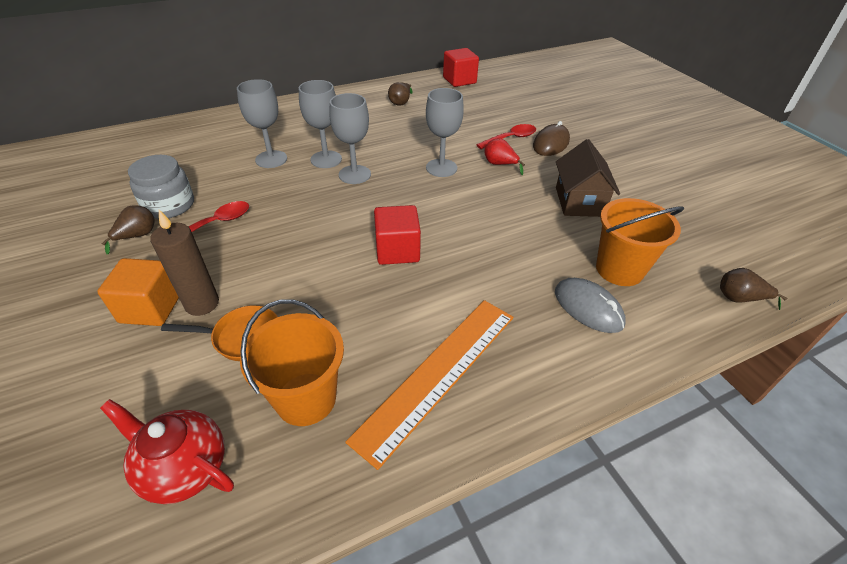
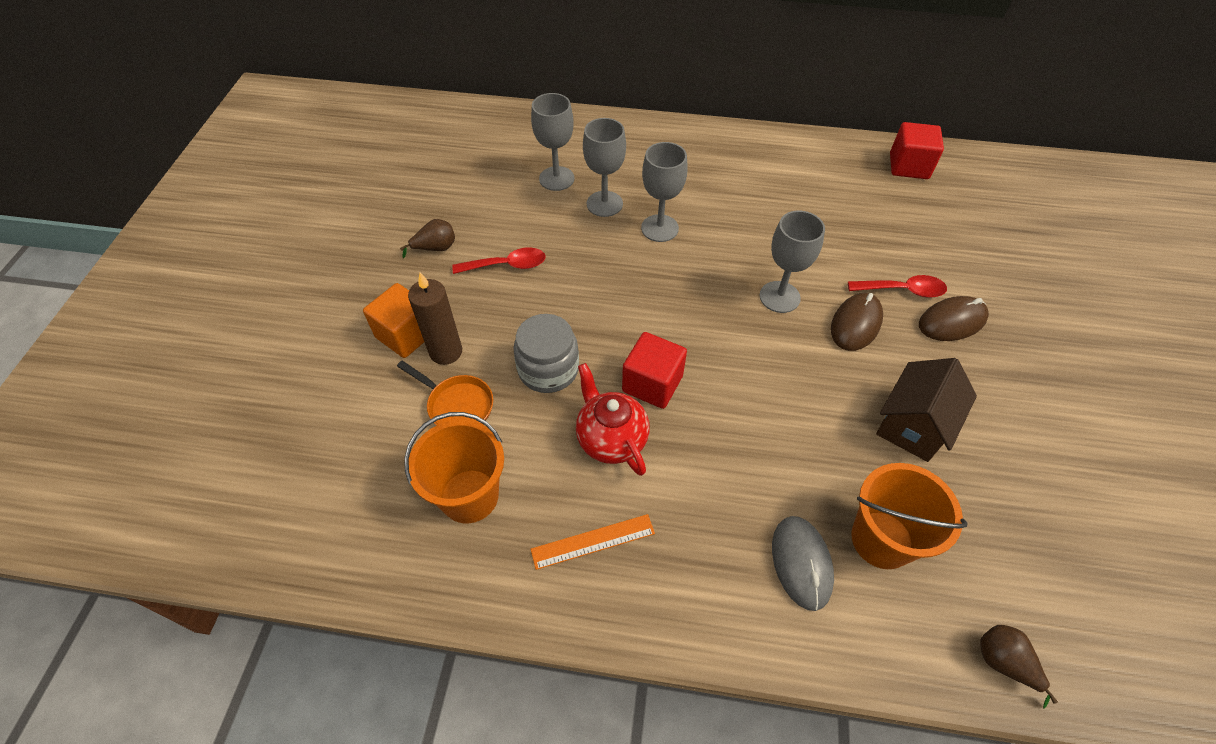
camera: 35 degrees right, 10 degrees up
red teapot [100,399,234,504] -> red teapot moved to [576,363,650,476]
grey jar [128,155,194,219] -> grey jar moved to [513,314,579,393]
grey goblet [329,93,371,184] -> grey goblet moved to [531,93,575,191]
orange ruler [345,300,514,470] -> orange ruler [531,514,655,570], size x0.53
brown pear [388,82,413,106] -> none
red pear [484,138,525,175] -> brown mouse [831,293,883,351]

